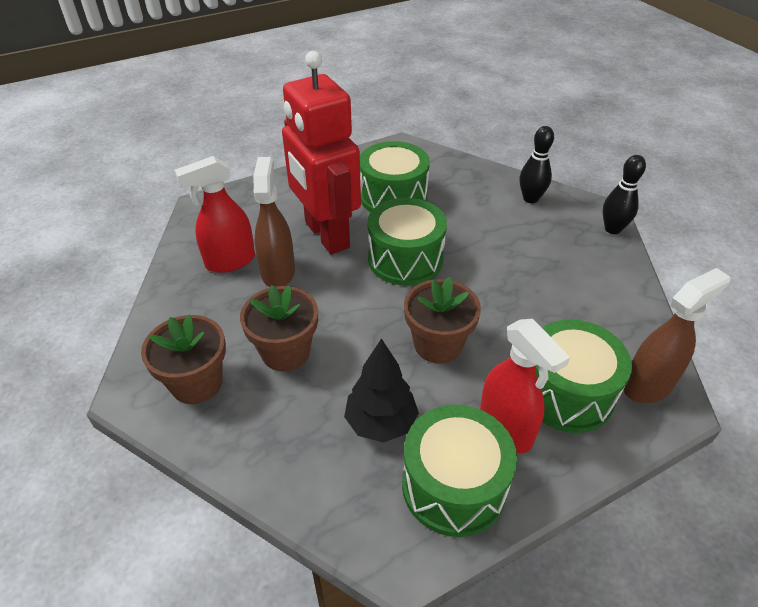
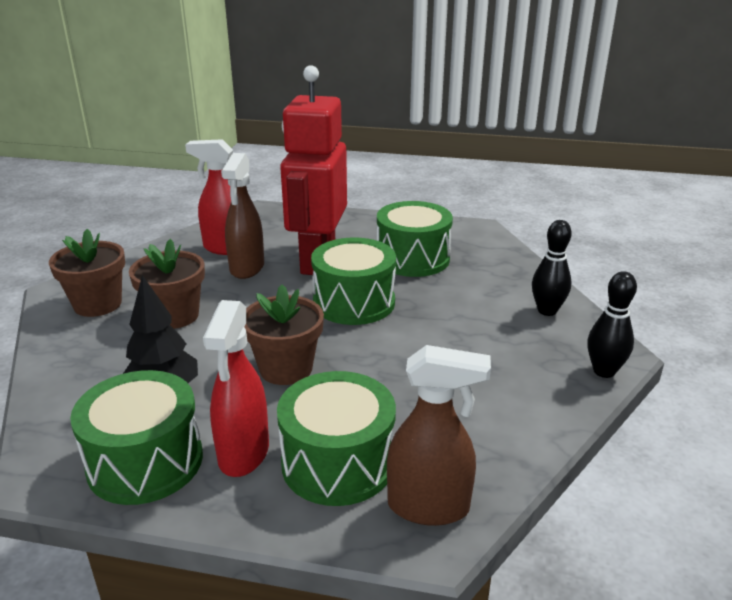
camera: 40 degrees right, 15 degrees down
brown spray bottle [253,157,295,287] -> brown spray bottle turned 150 degrees clockwise [221,153,264,279]

